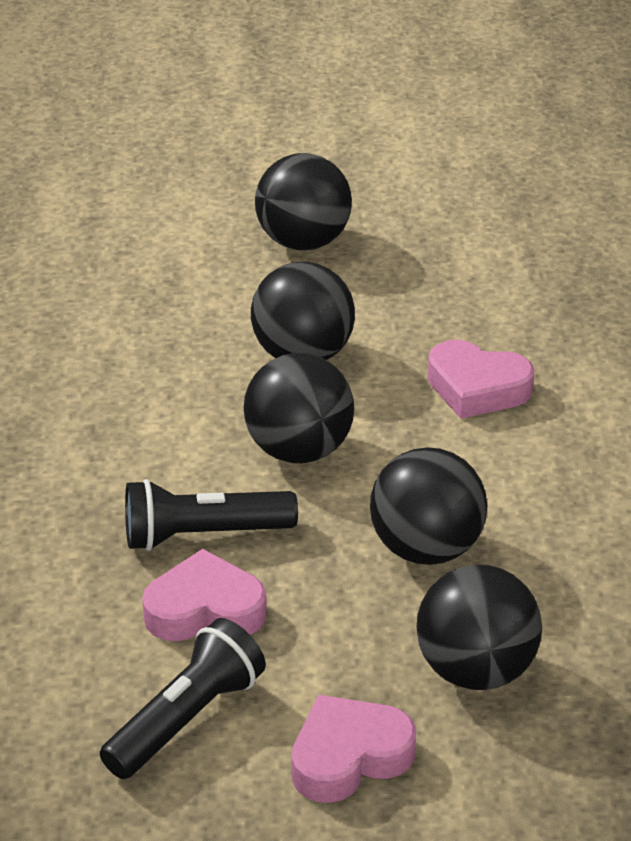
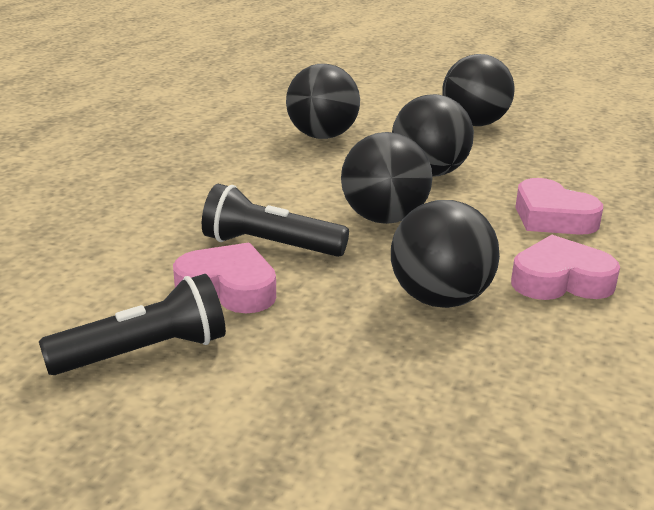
camera: 25 degrees right, 10 degrees down
pink heart [291,695,416,803] -> pink heart moved to [511,235,620,300]
black ball [416,565,542,690] -> black ball moved to [286,64,360,139]

